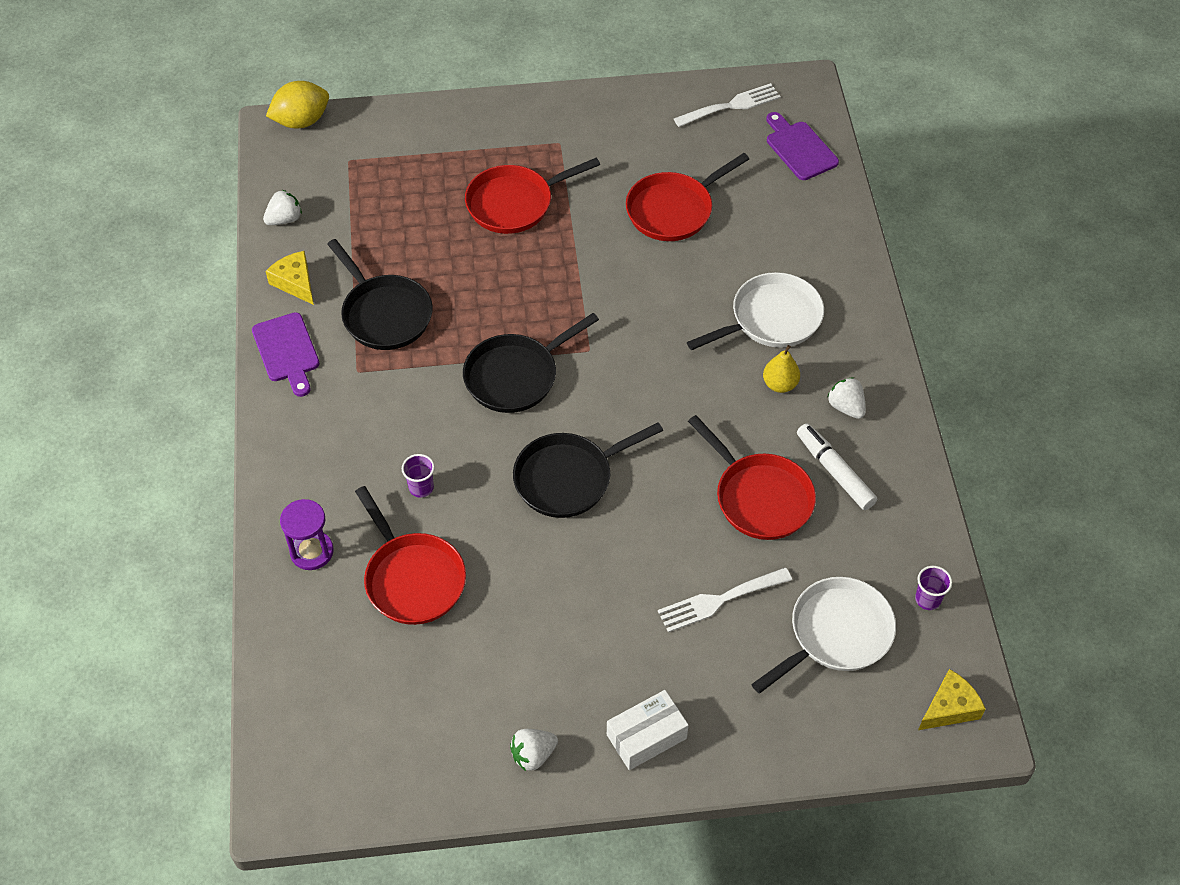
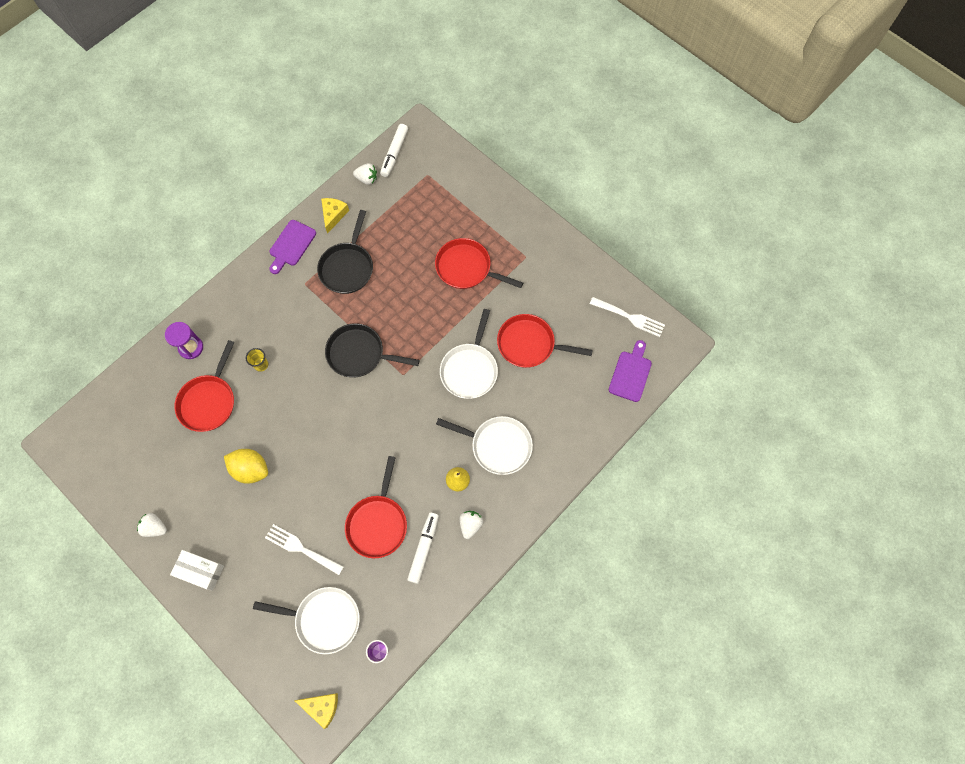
camera: 50 degrees right, 15 degrees up
yellow lemon [266,81,329,128] -> yellow lemon moved to [224,449,268,484]
purple cup [402,454,435,498] -> yellow cup [246,348,268,372]
black pan [513,422,663,518] -> none
none -> white marker [380,124,408,177]
none -> white pan [440,309,498,399]

